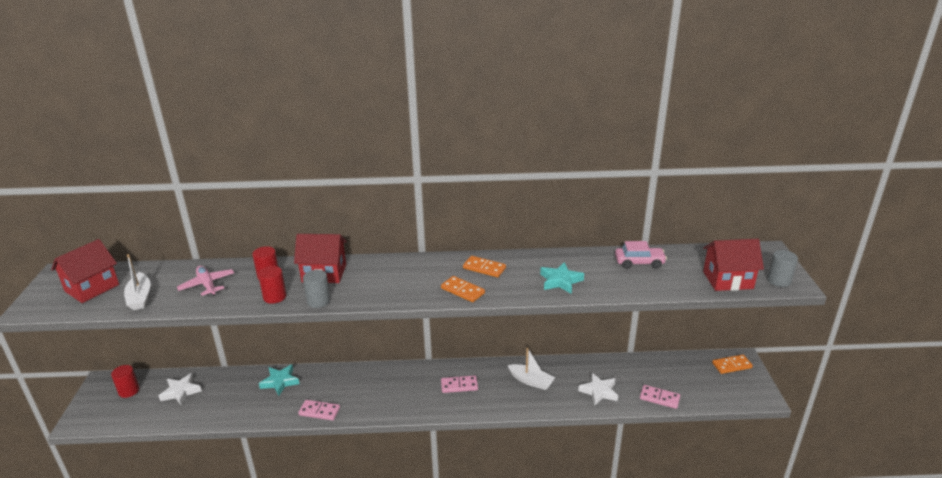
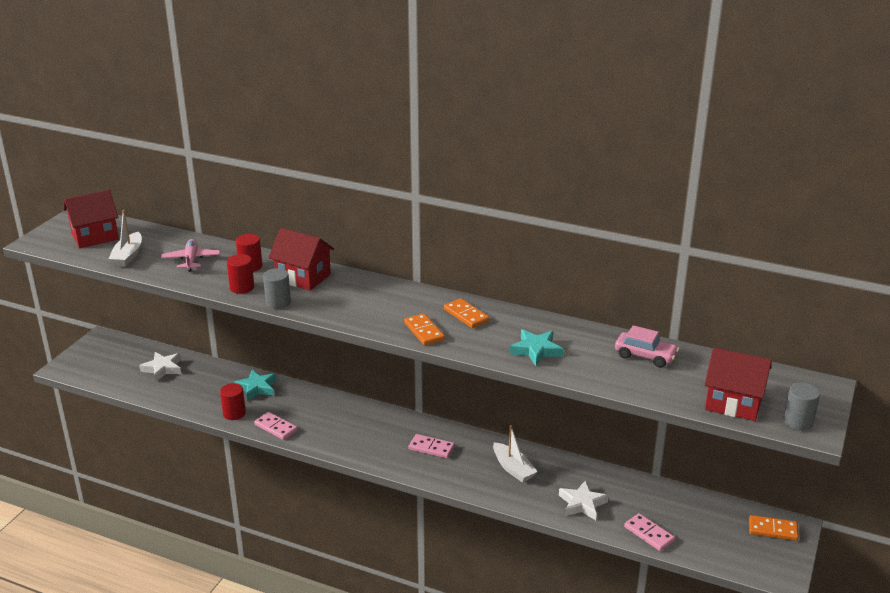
camera: 25 degrees right, 0 degrees up
red cylinder [111,365,140,398] -> red cylinder moved to [220,383,246,420]

